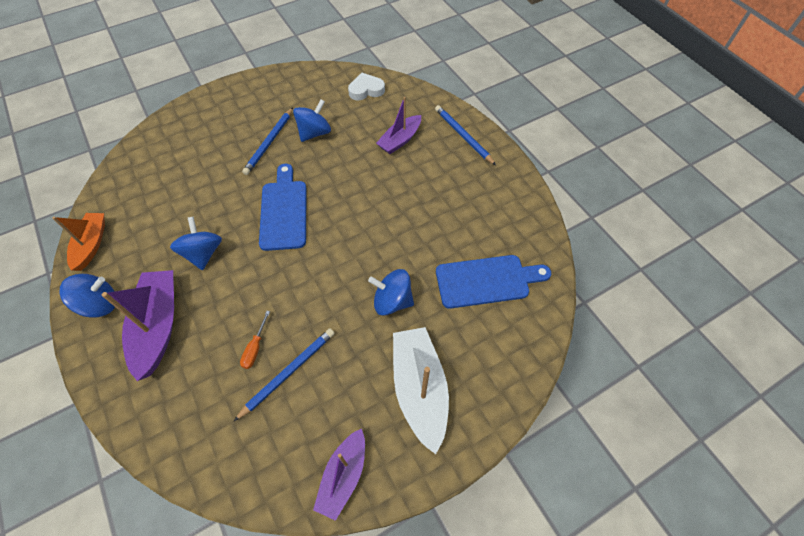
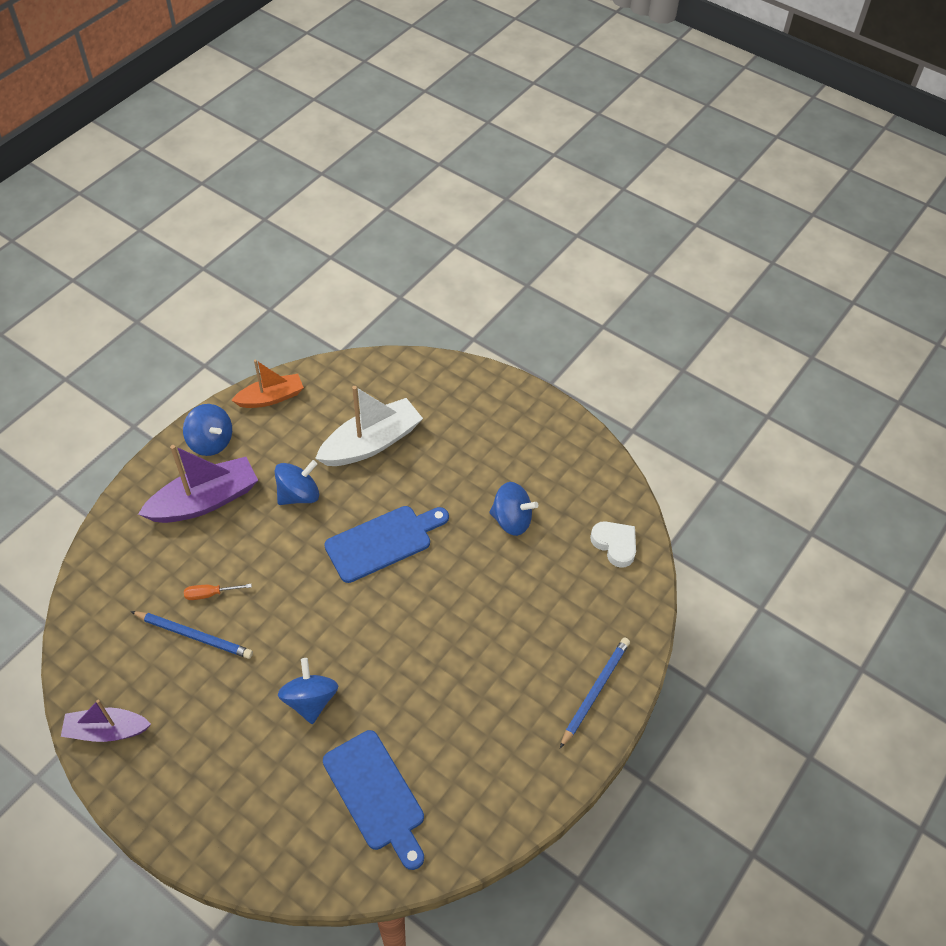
camera: 65 degrees right, 5 degrees down
blue pencil [242,107,293,175] -> none
purple boat [376,97,421,154] -> none
white boat [393,327,449,454] -> white boat moved to [315,386,423,466]

